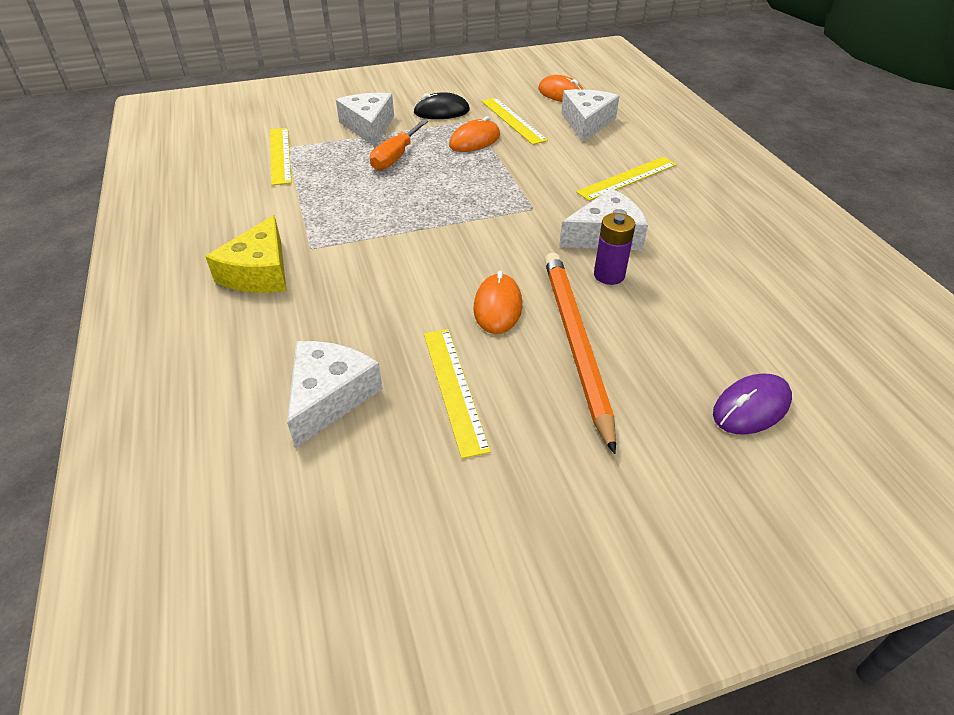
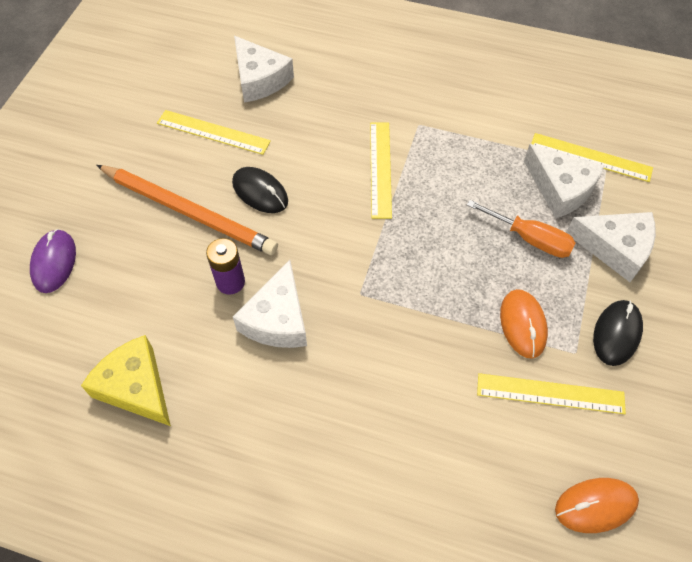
camera: 125 degrees right, 15 degrees up
yellow cheese [205,215,287,293] -> yellow cheese moved to [81,335,171,426]
orange screwdriver [370,120,428,171] -> orange screwdriver turned 150 degrees clockwise [467,200,576,258]
orange mouse [474,270,522,334] -> black mouse [232,167,288,213]
white cheese [561,89,620,142] -> white cheese moved to [524,144,605,218]
yellow ruler [576,157,677,201] -> yellow ruler moved to [370,122,392,219]

